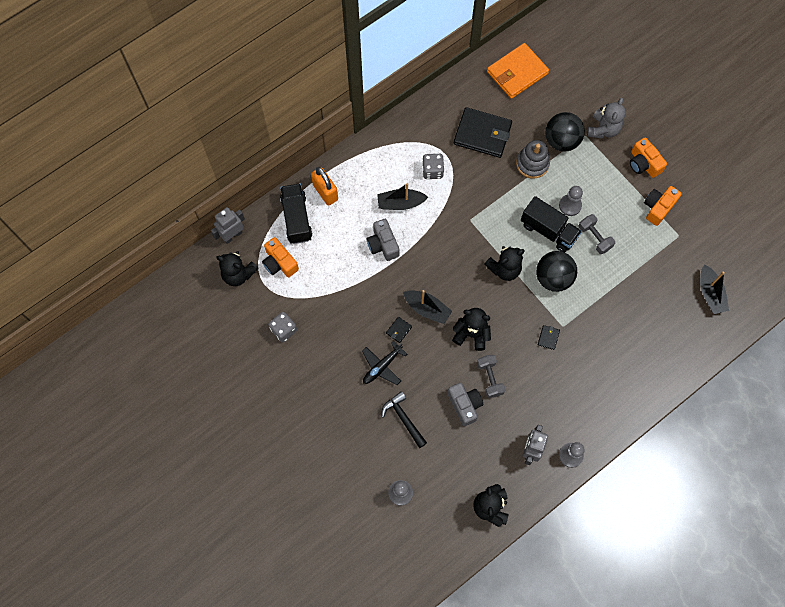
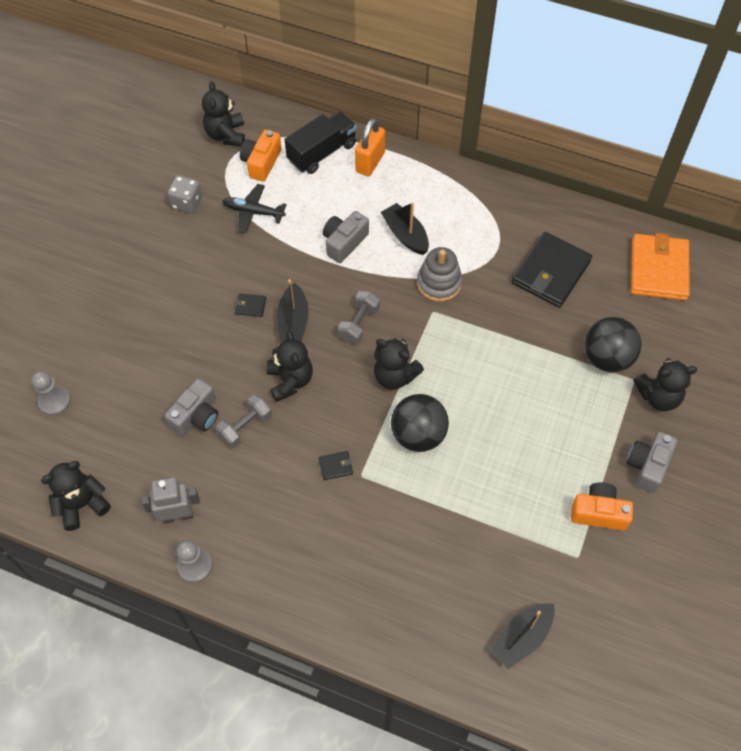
camera: 60 degrees right, 10 degrees down
grey robot [211,207,245,244] -> none
black plane [362,341,407,385] -> black plane moved to [222,184,287,233]
black hammer [381,391,427,448] -> none
grey dice [422,154,444,179] -> none
black wallet [454,107,512,158] -> black wallet turned 45 degrees clockwise [512,232,592,308]
orange wallet [487,43,549,99] -> orange wallet turned 75 degrees clockwise [631,233,690,300]
grey stacking toy [516,140,550,179] -> grey stacking toy moved to [417,247,462,302]
black truck [521,196,582,253] -> none
grey pawn [559,186,583,216] -> none
grey dumbbell [578,214,615,254] -> grey dumbbell moved to [338,291,380,344]
grey teddy bear [587,98,626,139] -> black teddy bear [633,358,697,411]
orange camera [630,137,667,178] -> grey camera [626,432,677,493]

